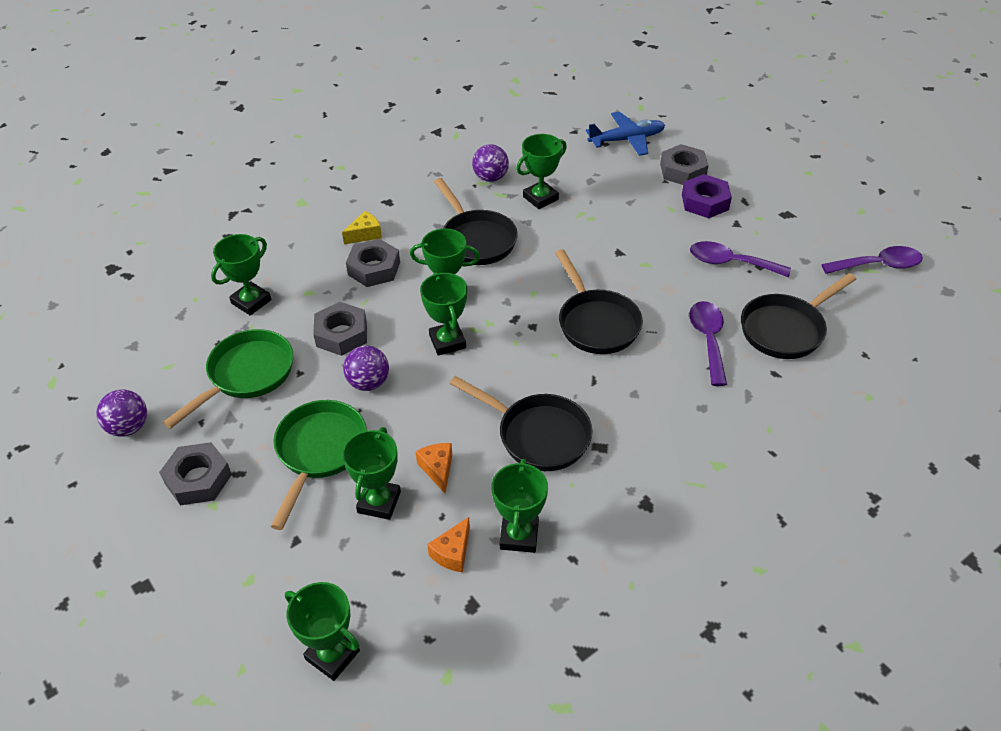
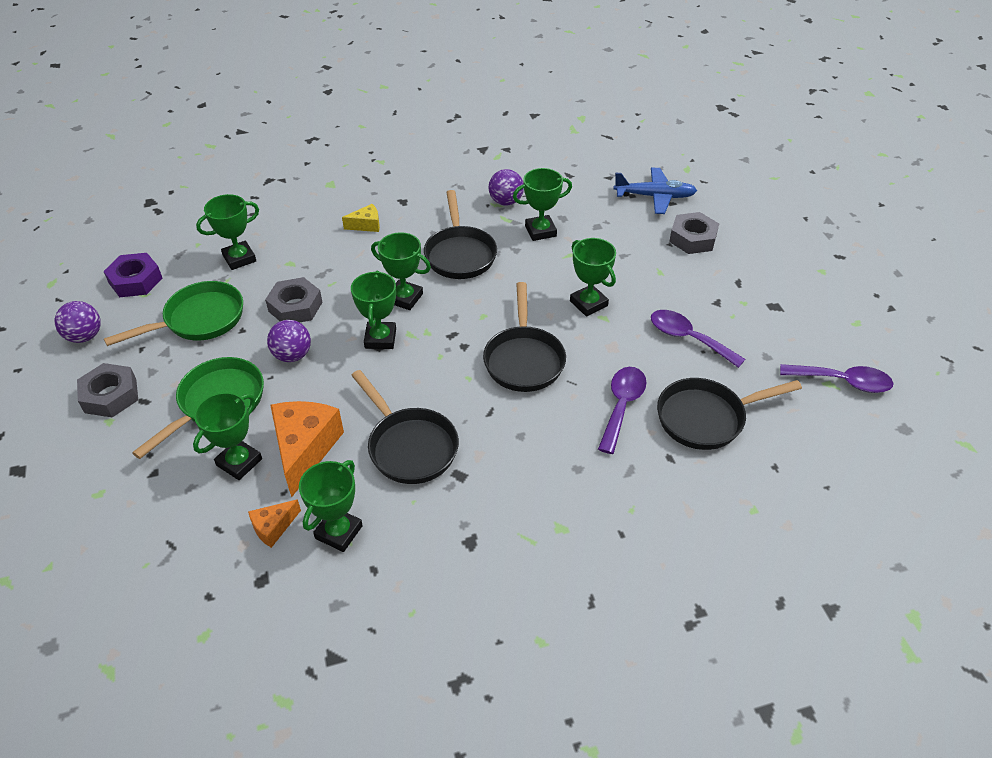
camera: 20 degrees right, 0 degrees up
green trophy [285,582,360,681] -> green trophy moved to [570,238,616,317]
grey nut [346,239,400,287] -> none
orange cheese [416,443,452,493] -> orange cheese [270,401,344,497], size x1.97
purple nut [682,174,732,218] -> purple nut moved to [103,253,162,297]

